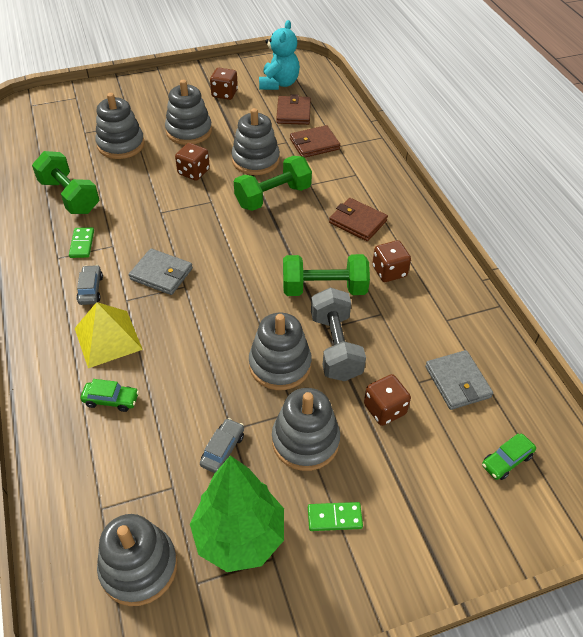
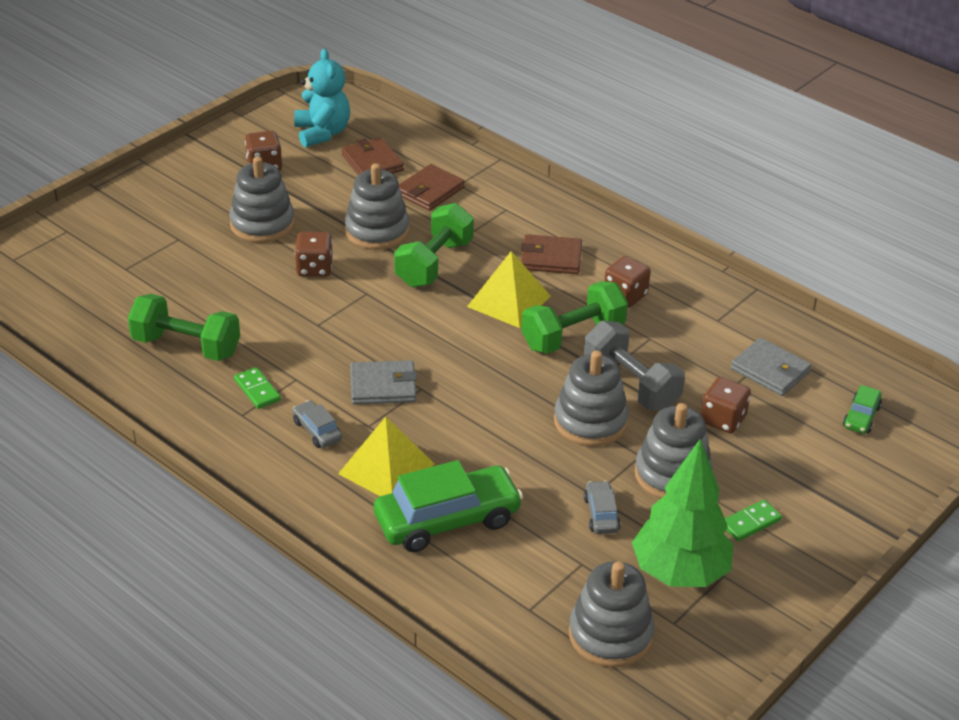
camera: 30 degrees left, 10 degrees down
green car [80,379,139,412] -> green car [374,460,523,552], size x2.14
grey stacking toy [95,93,145,159] -> none
none -> yellow pyramid [467,251,550,328]

